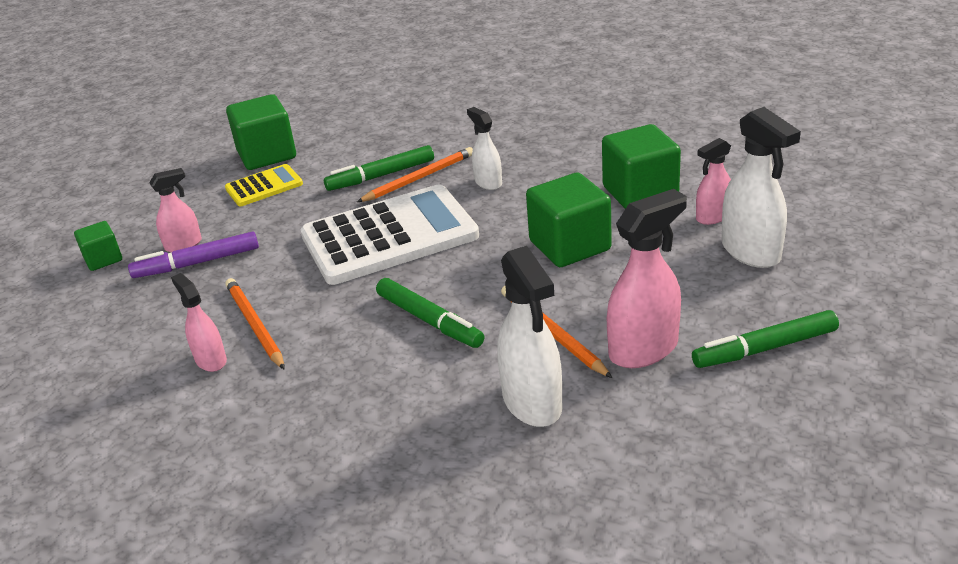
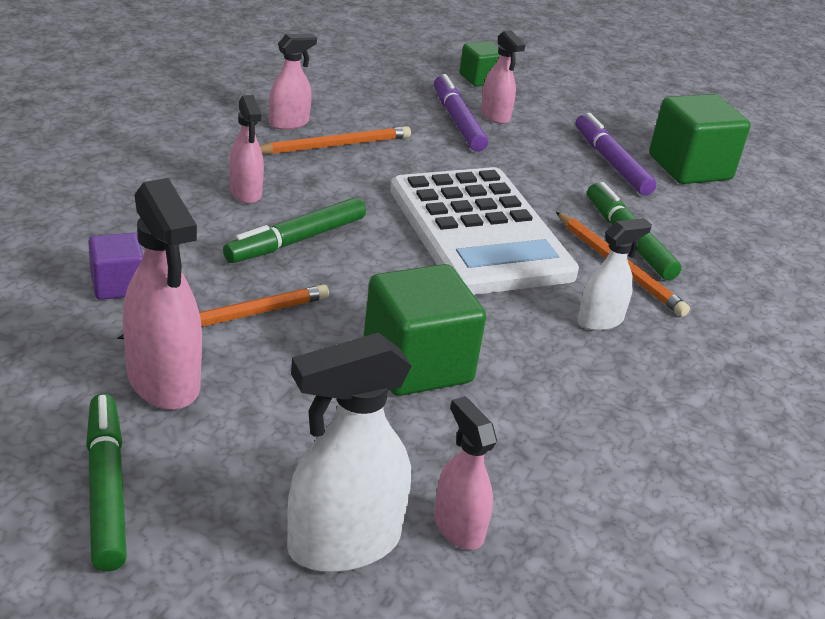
camera: 85 degrees right, 0 degrees up
yellow calculator [225,164,303,206] -> purple marker [575,113,657,196]
white spray bottle [497,246,562,427] -> purple cube [88,233,143,300]
green cube [602,124,681,209] -> none
none -> pink spray bottle [229,95,264,204]

